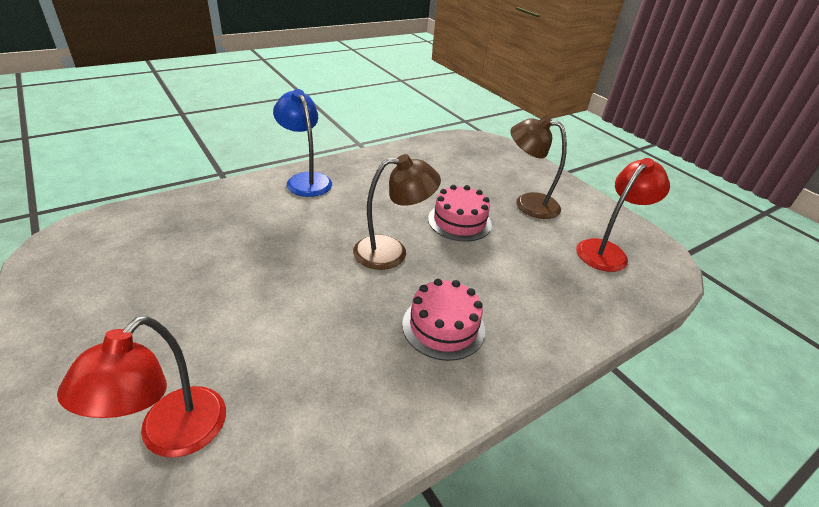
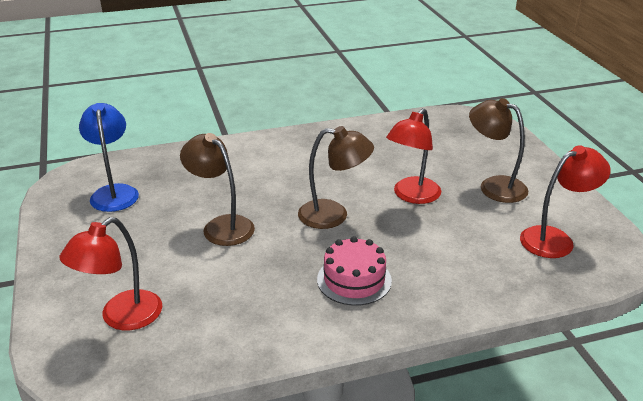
camera: 20 degrees right, 5 degrees down
blue lamp [273,89,332,197] -> blue lamp moved to [79,103,139,212]
pink cake [428,185,492,242] -> red lamp [386,108,441,204]
none -> brown lamp [180,133,255,246]

